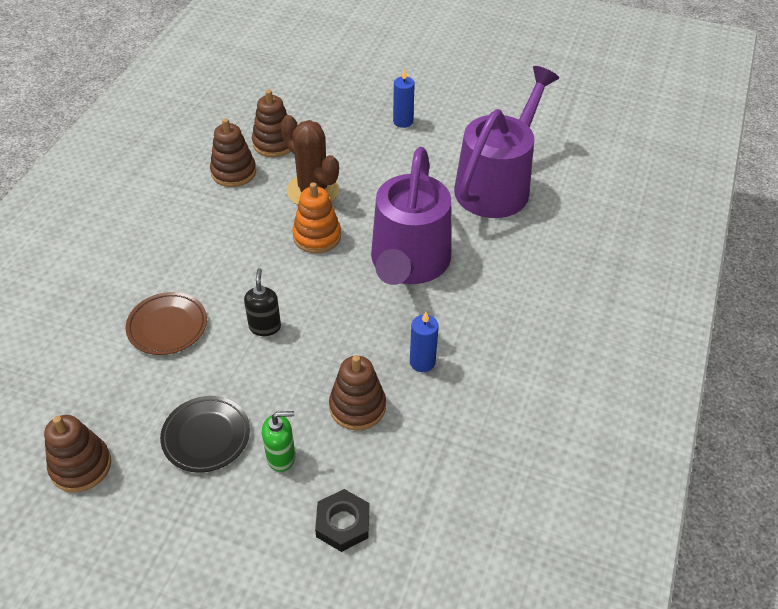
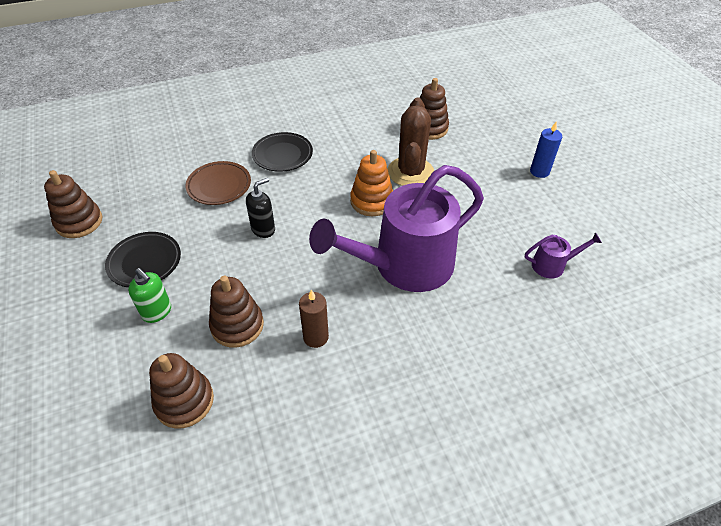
camera: 50 degrees right, 0 degrees up
brown stacking toy [210,118,256,187] -> brown stacking toy moved to [149,353,214,429]
black nut [315,489,369,552] -> none
blue candle [410,312,439,372] -> brown candle [299,290,329,348]
purple watering can [454,66,559,218] -> purple watering can [525,232,602,279], size x0.41
none -> black plate [252,132,313,172]

